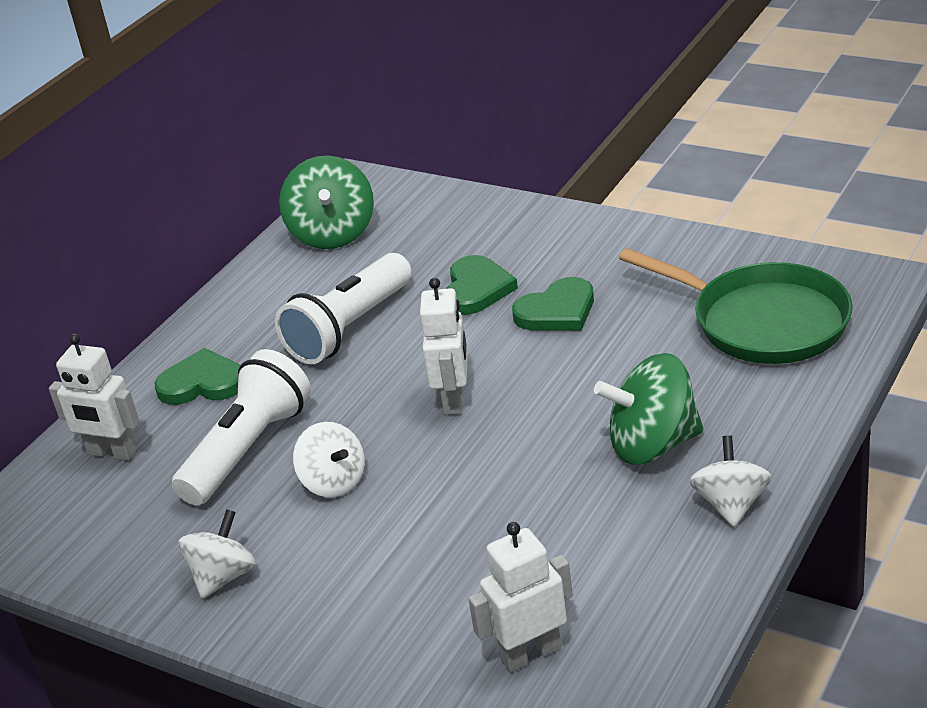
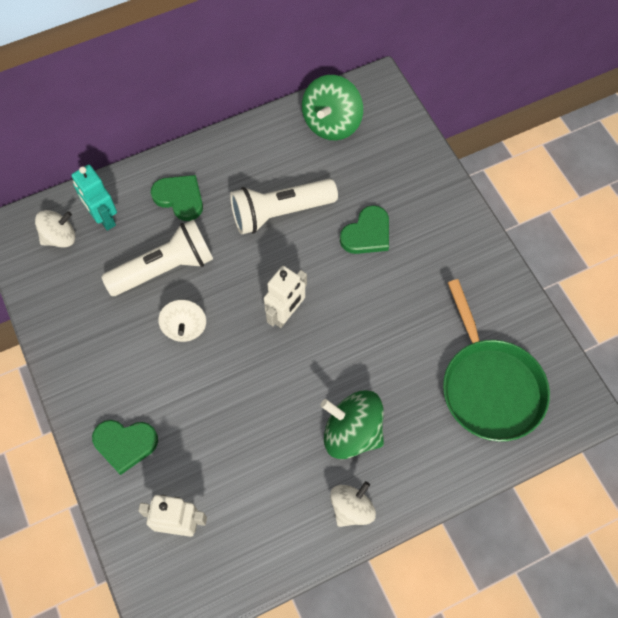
camera: 30 degrees right, 30 degrees up
white robot [49,333,139,461] -> turquoise robot [71,165,117,231]
white spinning top [178,509,256,599] -> white spinning top moved to [35,210,75,248]
green heart [512,277,594,331] -> green heart moved to [92,420,158,475]

